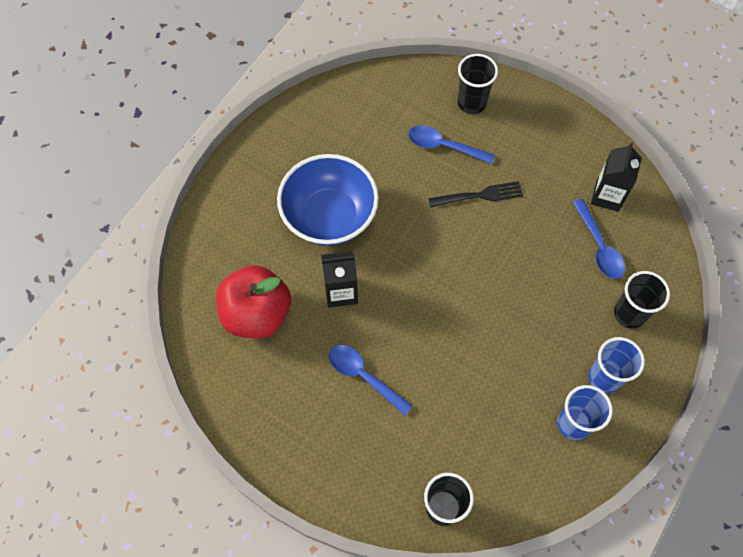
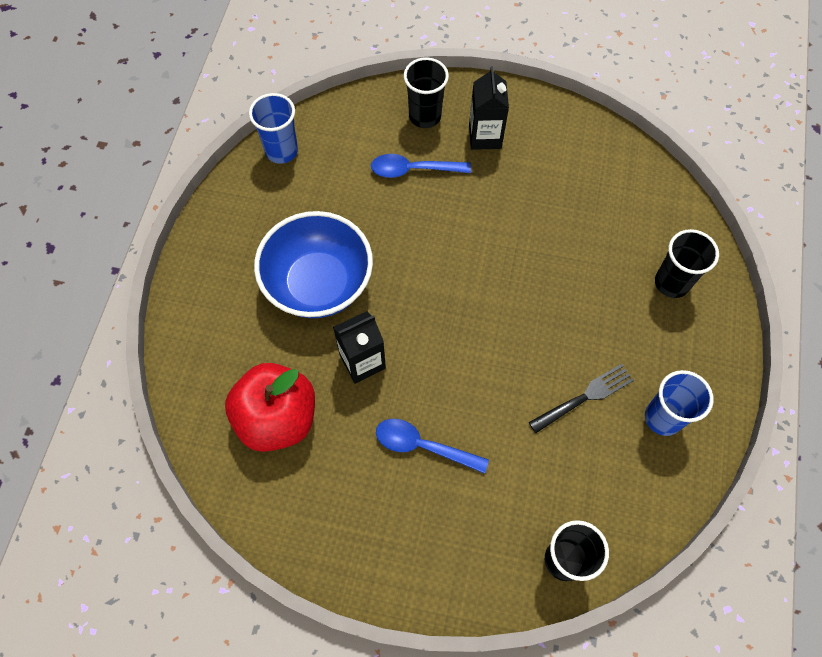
camera: 20 degrees left, 0 degrees up
black fork [428,181,523,207] -> black fork moved to [529,364,634,433]
blue spoon [573,199,625,279] -> none
blue cup [589,337,645,393] -> blue cup moved to [249,93,298,164]
black carton [591,142,641,212] -> black carton moved to [469,66,509,150]

